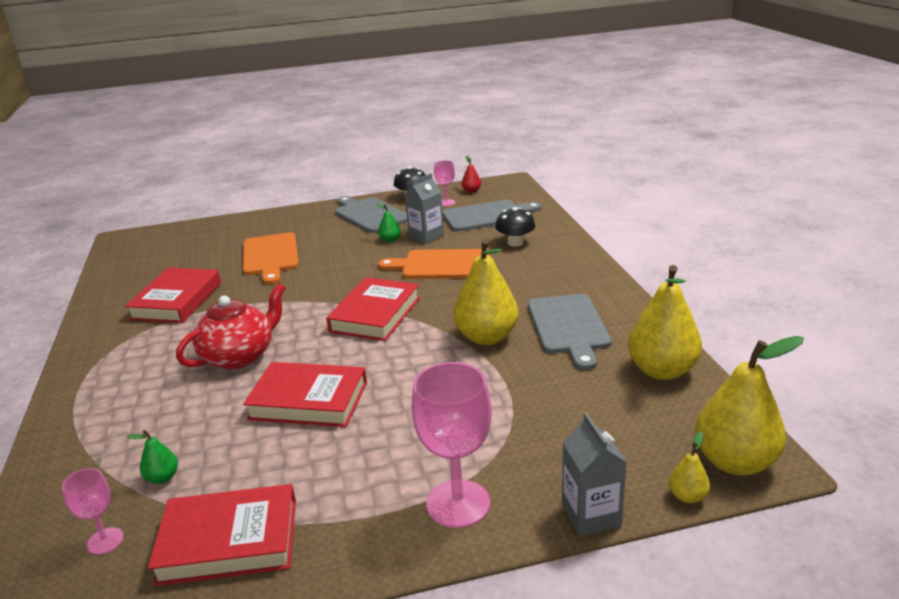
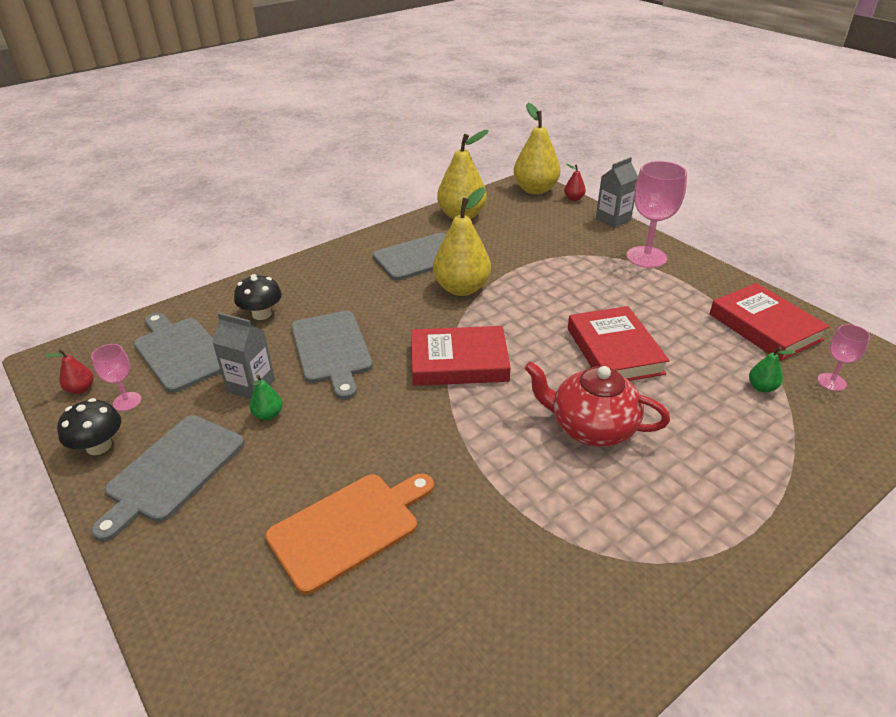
camera: 115 degrees left, 10 degrees up
red book [125,268,221,323] -> none
orange cutting board [378,249,490,279] -> grey cutting board [291,311,373,400]
yellow pear [669,432,710,503] -> red pear [564,164,586,201]

